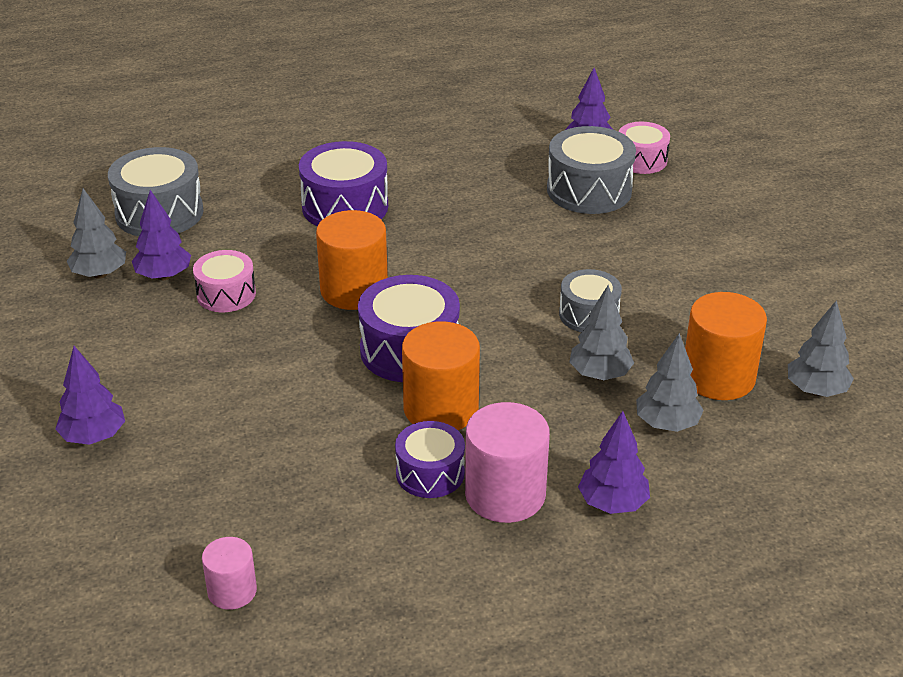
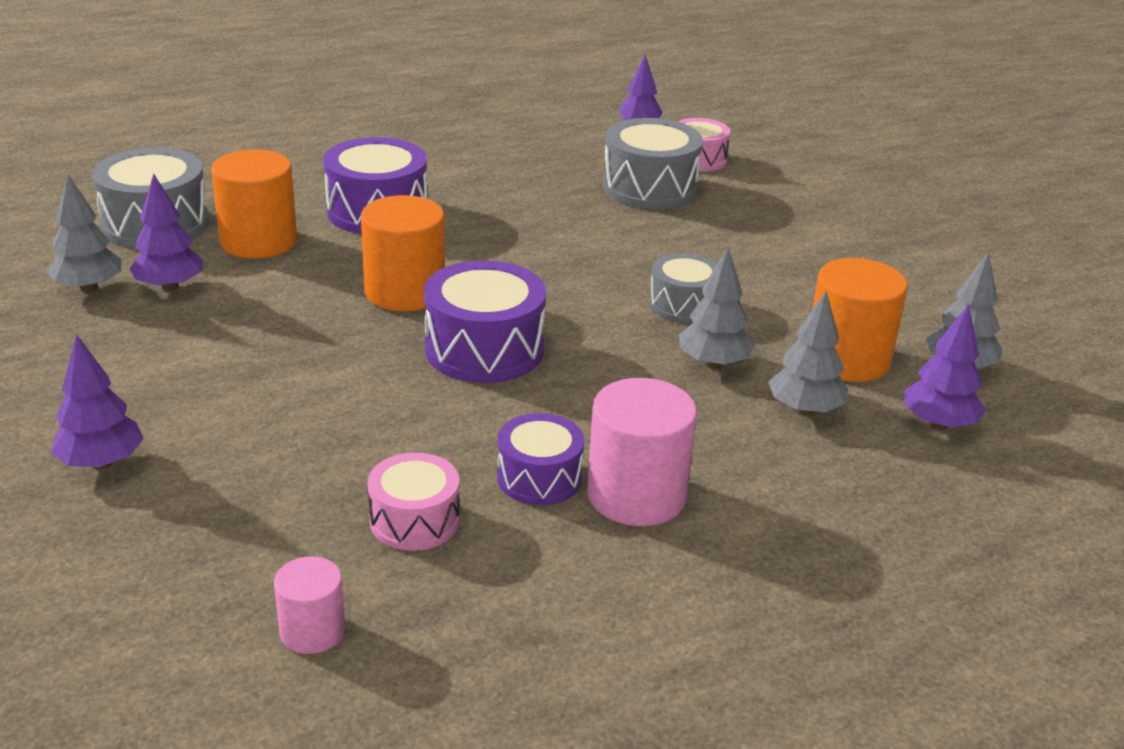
camera: 10 degrees left, 5 degrees down
pink drum [193,250,256,312] -> pink drum moved to [368,452,460,551]
orange cylinder [402,321,480,430] -> orange cylinder moved to [211,149,297,259]
purple tree [578,411,650,514] -> purple tree moved to [904,304,986,430]

